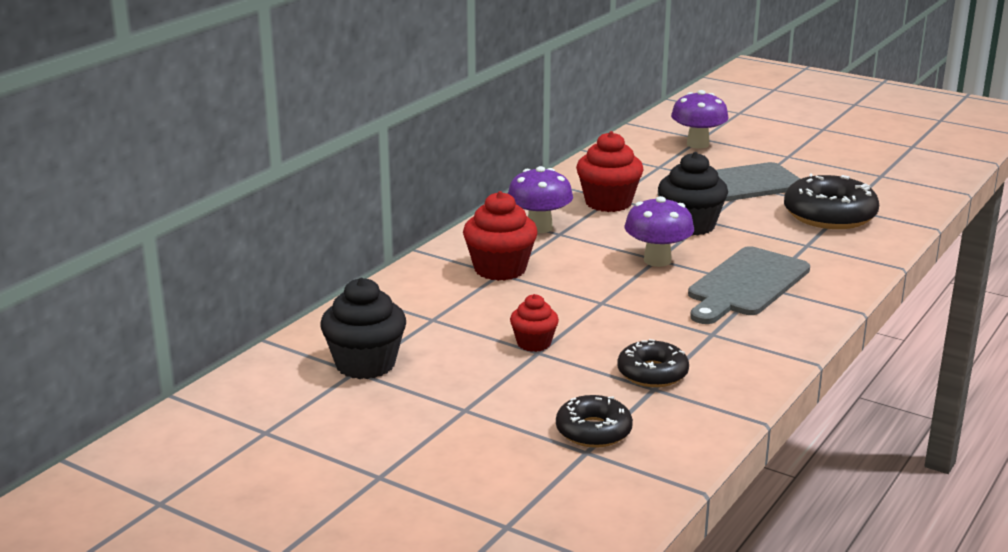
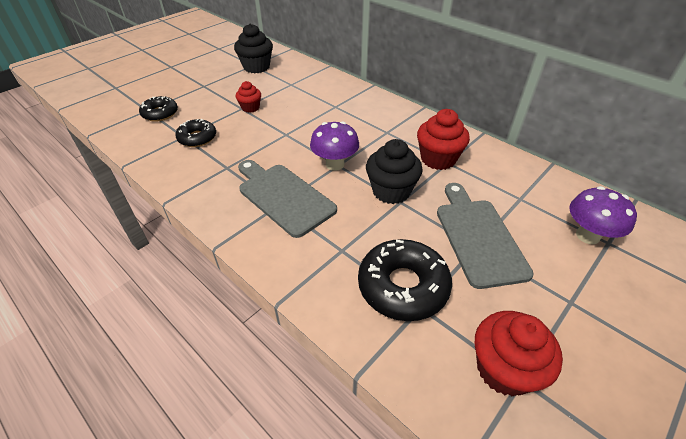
camera: 100 degrees right, 20 degrees up
red cupcake [463,191,538,281] -> red cupcake moved to [475,311,563,396]
purple mushroom [508,166,573,233] -> none

